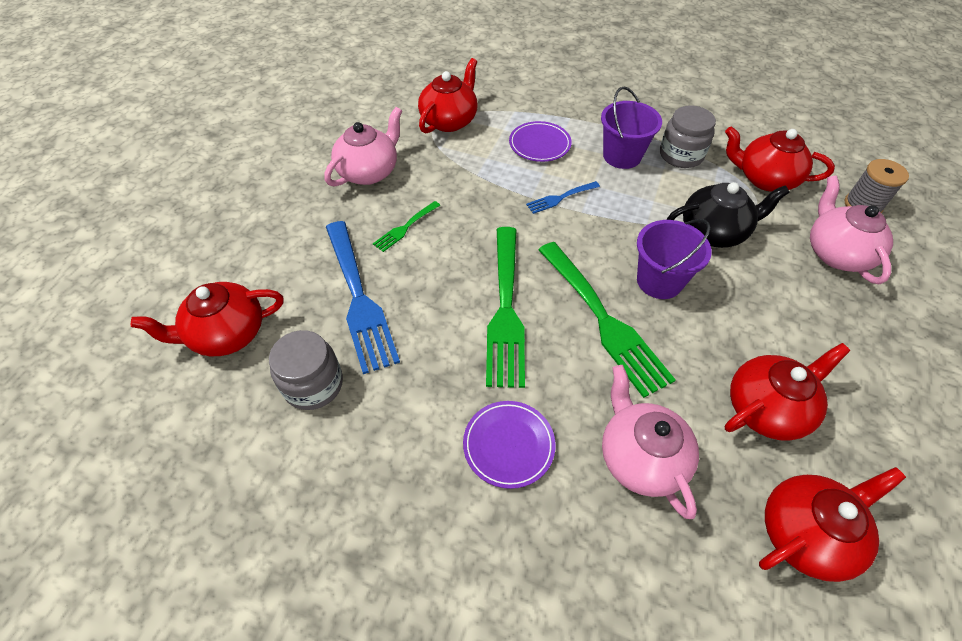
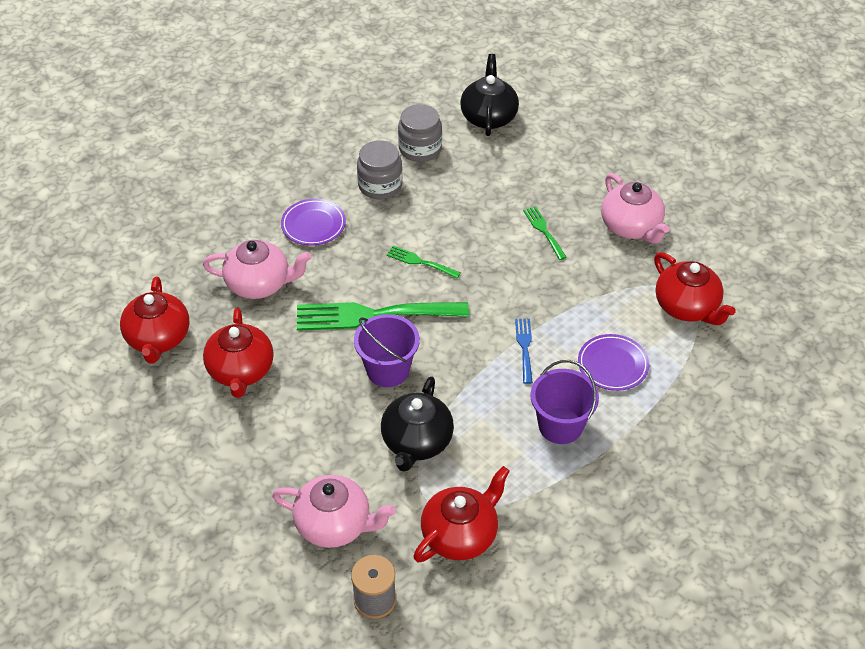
camera: 115 degrees right, 5 degrees down
red teapot [131,282,284,356] -> black teapot [460,54,519,136]
blue fork [326,221,400,374] -> none
green fork [486,227,525,388] -> green fork [386,246,461,278], size x0.47
grey jar [660,106,716,168] -> grey jar moved to [357,140,403,199]

